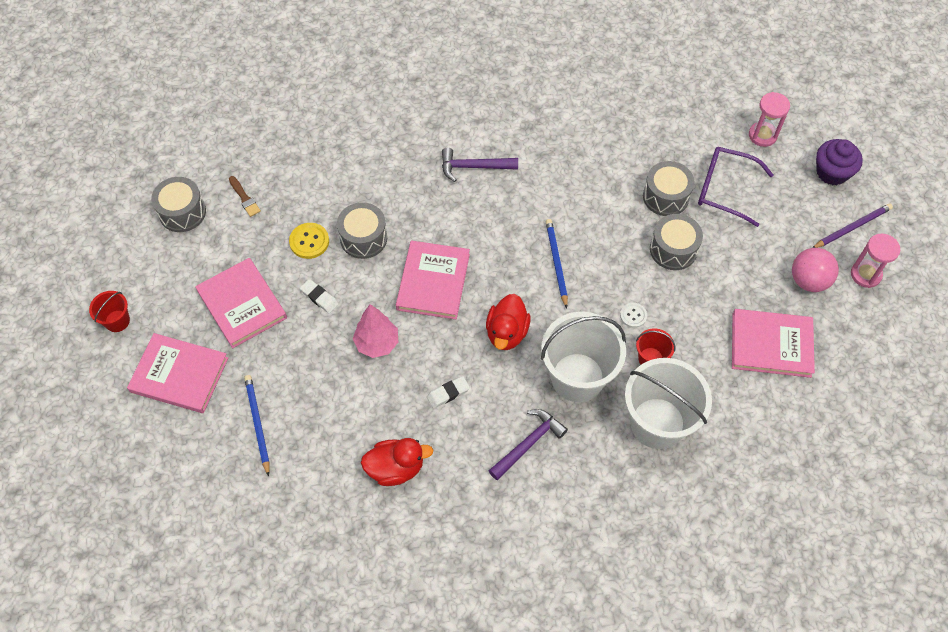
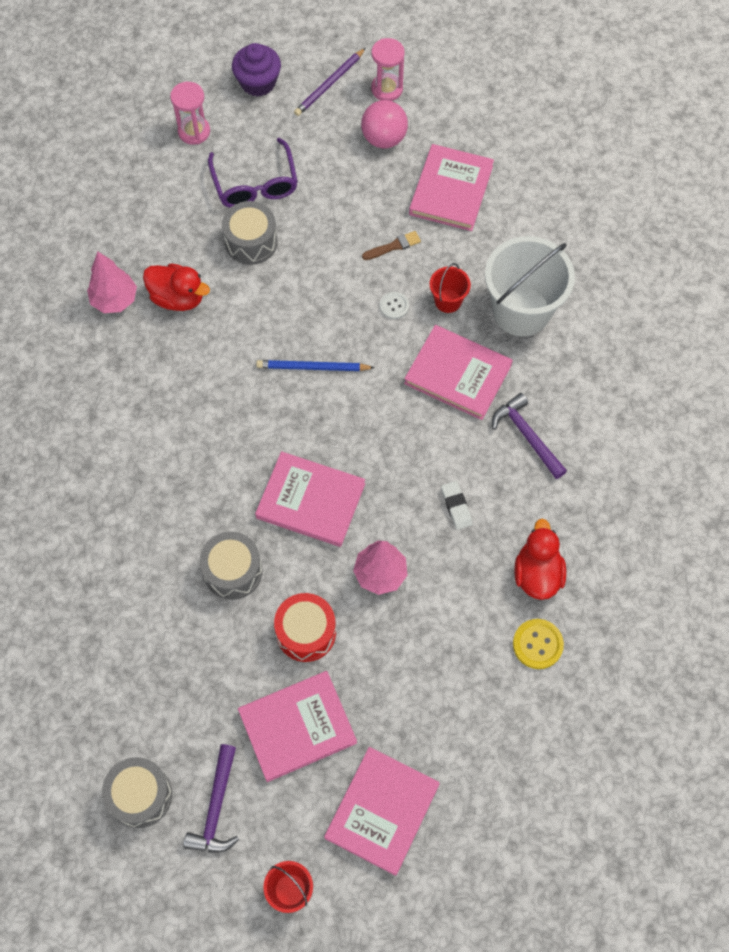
camera: 80 degrees left, 5 degrees up
brown brush [229,176,261,217] -> brown brush moved to [362,231,421,260]
blue pencil [244,375,269,477] -> none
yellow button [289,223,329,259] -> yellow button moved to [513,619,564,669]
white eraser [300,279,339,313] -> red drum [274,593,336,662]
purple hammer [442,148,518,182] -> purple hammer moved to [184,744,239,853]
red duck [486,294,531,350] -> red duck moved to [143,264,210,311]
white bucket [541,312,626,402] -> pink book [404,325,513,420]
grey drum [650,214,703,270] -> none
purple glasses [698,147,774,227] -> purple glasses turned 45 degrees counterclockwise [208,138,298,208]
purple pencil [812,203,893,248] -> purple pencil turned 120 degrees counterclockwise [294,48,366,116]
none -> pink tree [87,251,137,313]

